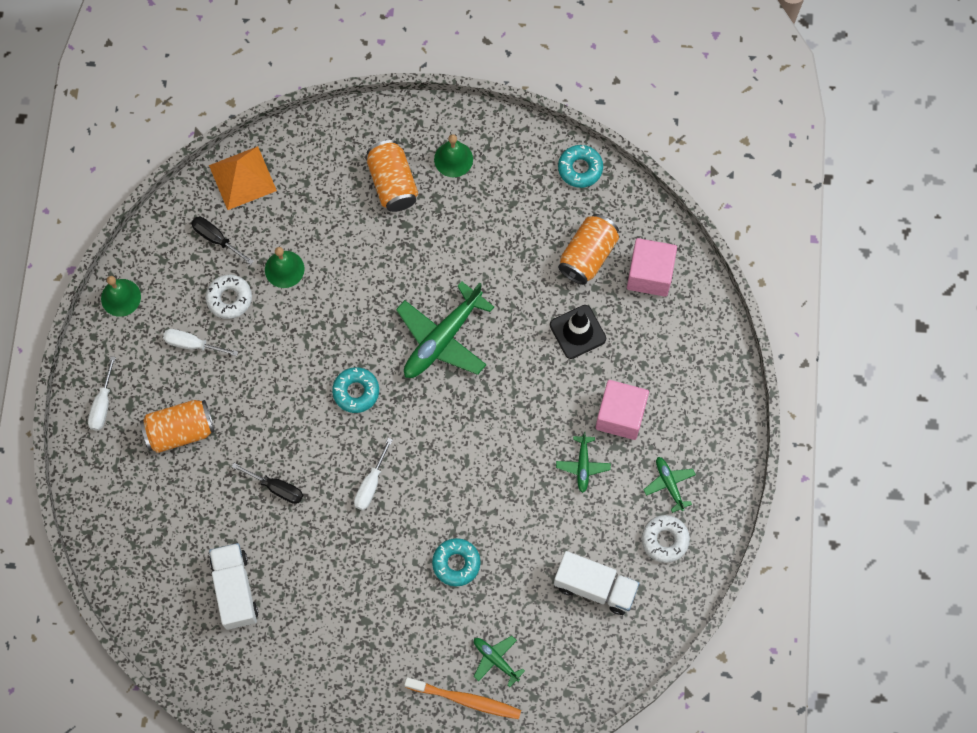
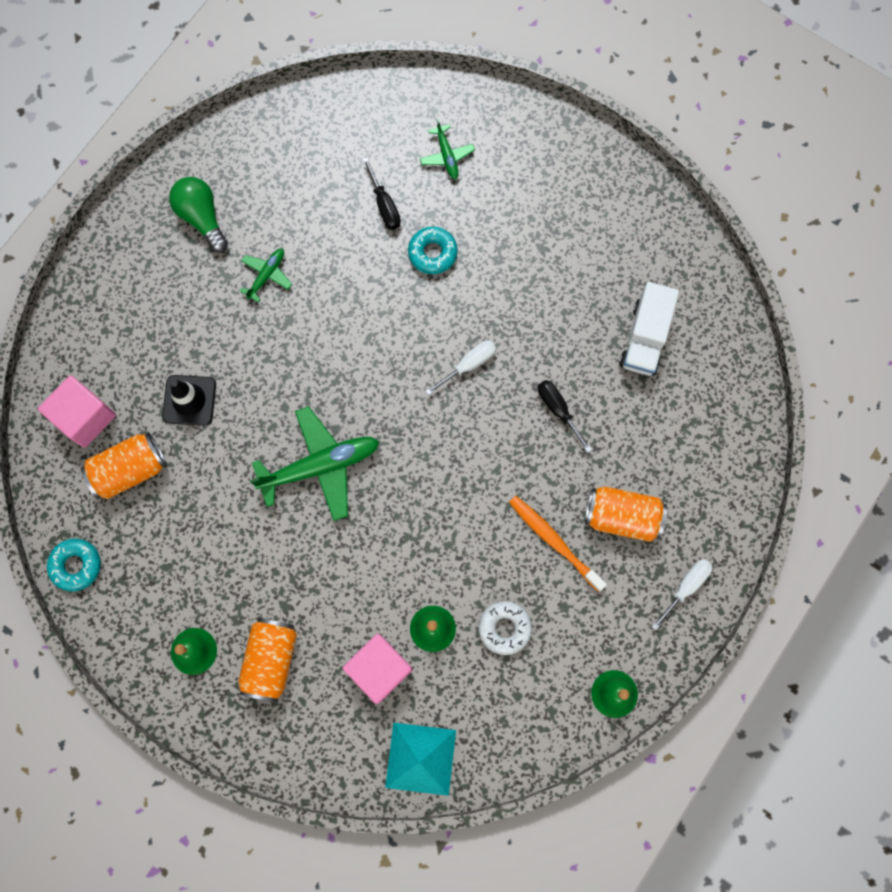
camera: 150 degrees left, 5 degrees up
white screwdriver [163,329,238,356] -> none
black screwdriver [191,217,254,265] -> black screwdriver moved to [363,157,401,229]
orange pyramid [209,146,277,210] -> turquoise pyramid [385,722,456,796]
turquoise donut [332,367,379,413] -> none
orange toothbrush [404,677,521,719] -> orange toothbrush moved to [509,496,607,592]
white truck [554,551,640,615] -> none
pink cube [596,380,649,440] -> pink cube moved to [343,634,413,704]
white donut [642,515,690,563] -> none
green plane [643,457,696,513] -> green light bulb [169,177,228,252]

